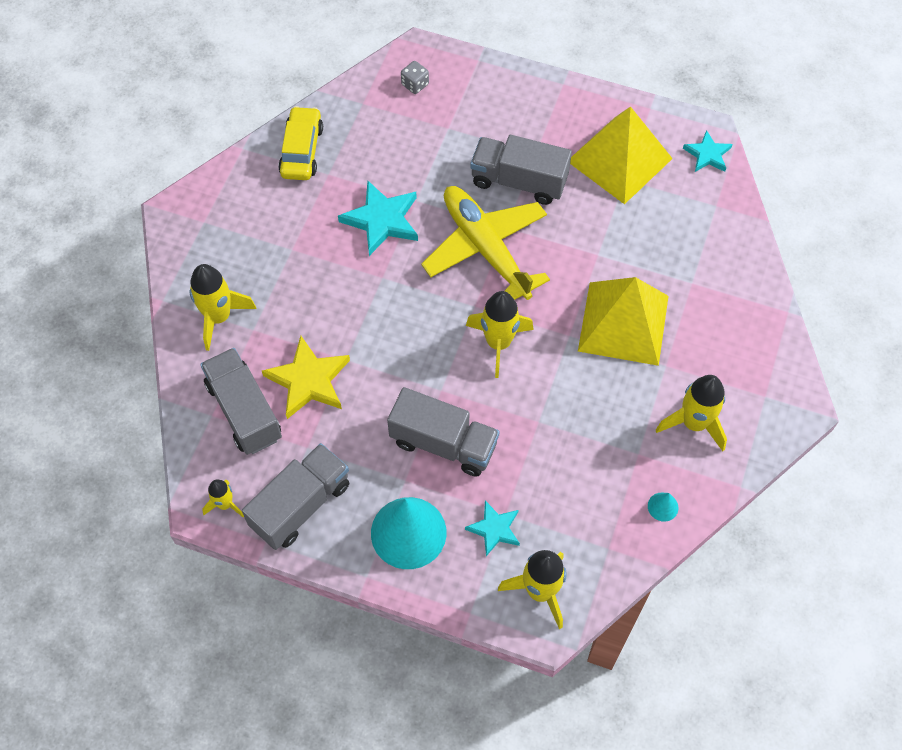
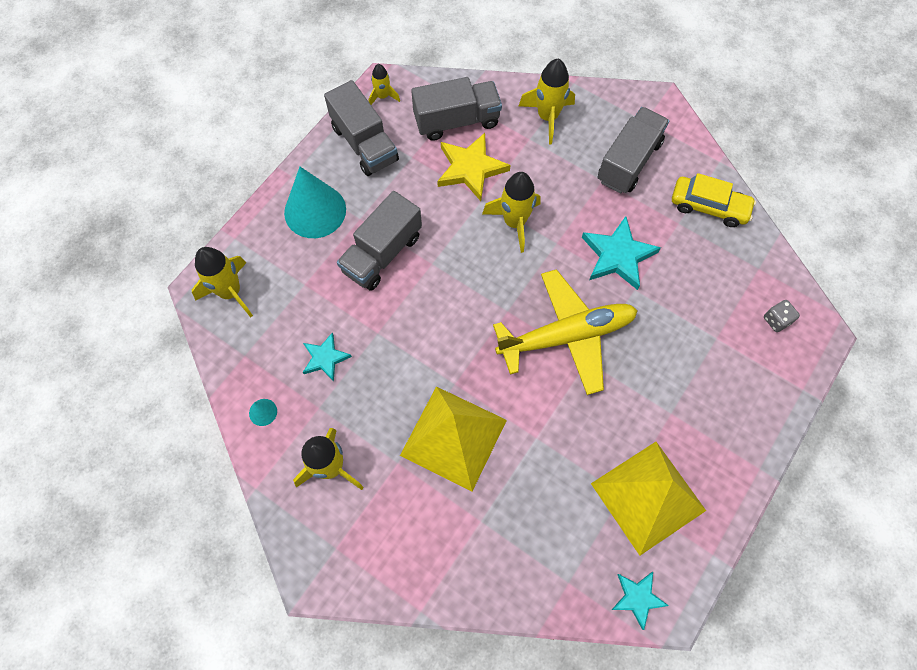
camera: 105 degrees right, 5 degrees up
turquoise star [465,501,520,556] -> turquoise star moved to [303,332,352,382]
yellow rocket [466,291,534,378] -> yellow rocket moved to [482,172,541,253]
grey truck [470,135,572,205] -> grey truck moved to [597,107,669,194]

